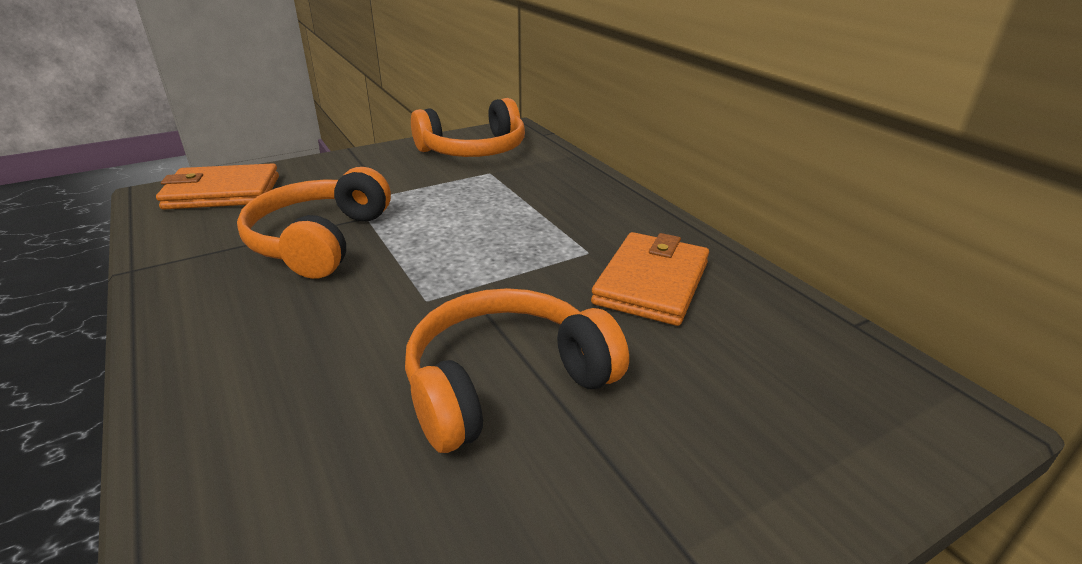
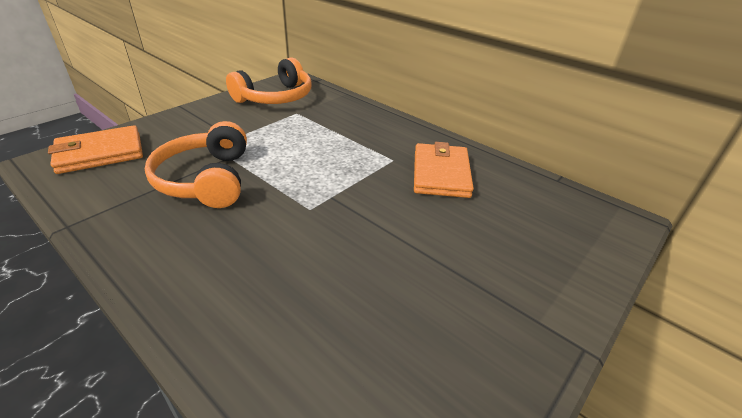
camera: 20 degrees left, 5 degrees up
orange headphones [405,288,629,453] -> none

